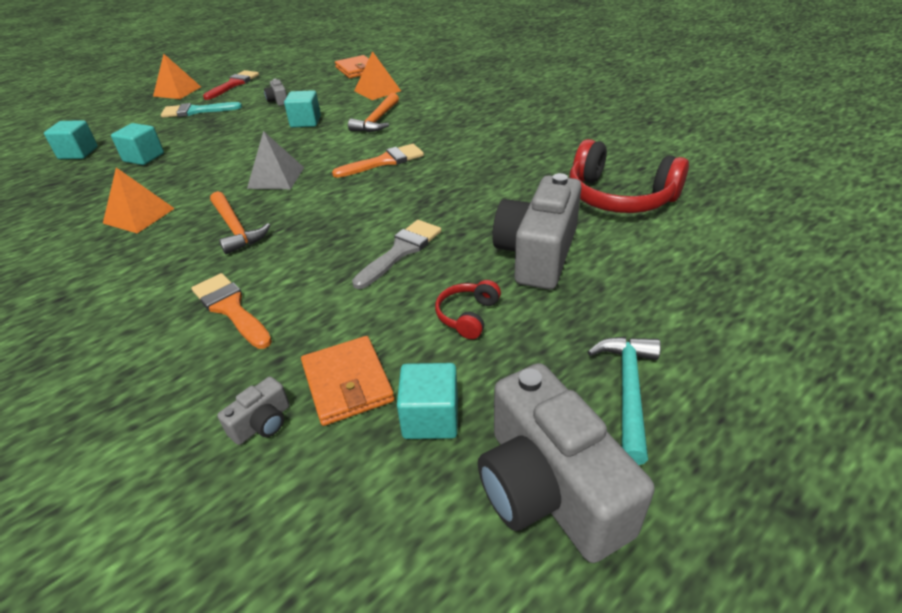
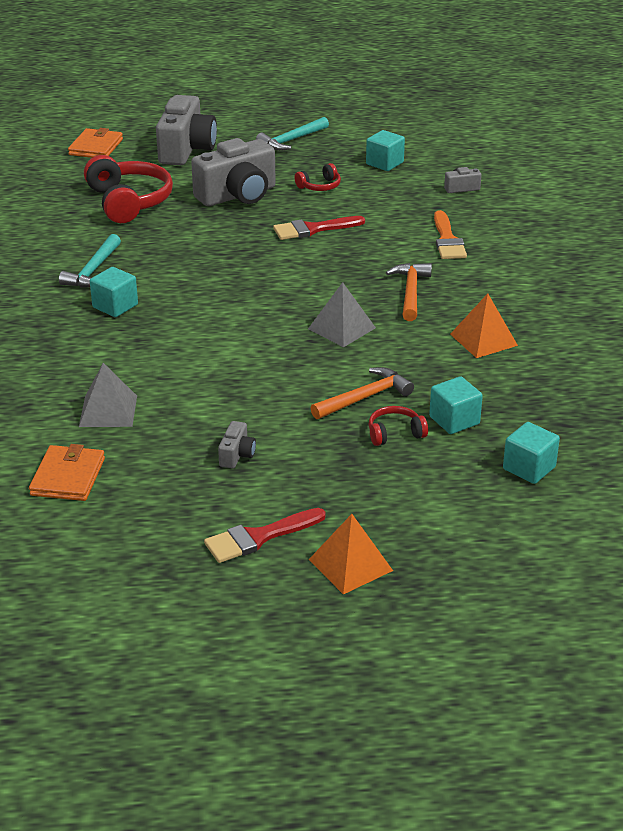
camera: 145 degrees left, 5 degrees down
turquoise brush [161,102,242,118] -> none
turquoise cube [284,90,321,128] -> turquoise cube moved to [90,267,138,317]
orange wallet [301,336,395,426] -> orange wallet moved to [68,128,123,158]
orange brush [332,144,424,178] -> none
orange hammer [348,93,399,132] -> orange hammer moved to [311,367,414,419]
grey brush [352,220,441,289] -> red brush [273,216,365,240]
orange pyramid [354,51,401,100] -> grey pyramid [79,363,137,427]
grey camera [478,363,655,563] -> grey camera moved to [156,95,217,165]
none -> turquoise hammer [59,234,121,288]
none -> red headphones [369,406,428,446]

